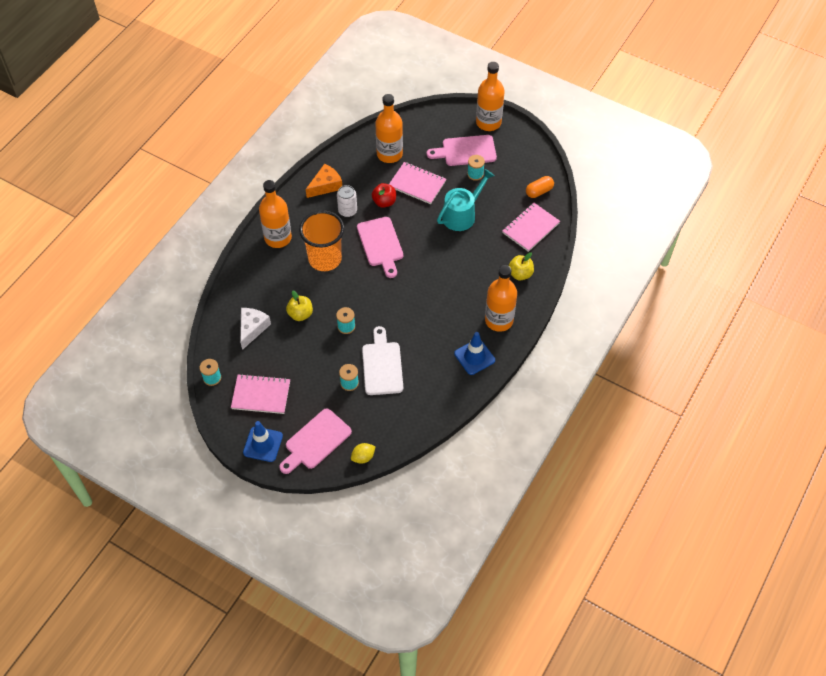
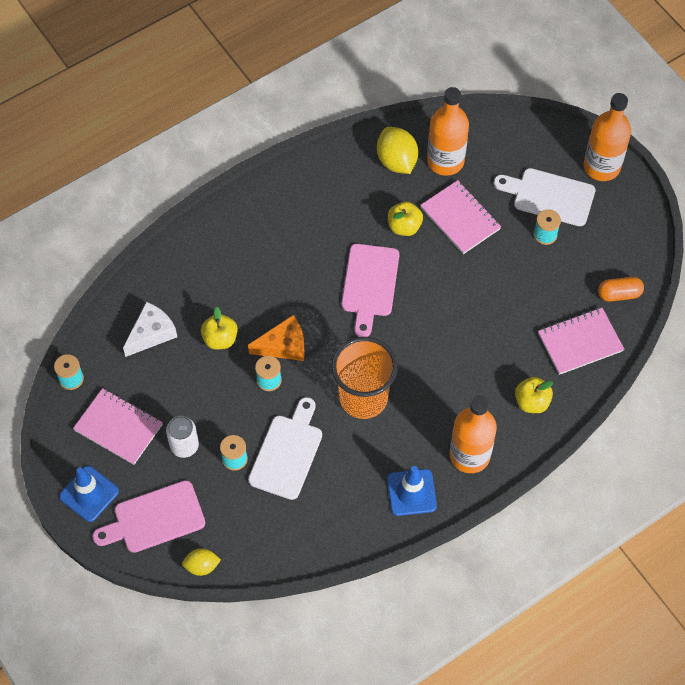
camera: 25 degrees right, 5 degrees up
orange bottle [259,180,292,248] -> none
orange cup [299,210,344,271] -> orange cup moved to [331,337,398,419]
orange cheese [306,164,342,198] -> orange cheese moved to [248,315,305,361]
white can [337,185,357,217] -> white can moved to [166,416,199,458]
red apple [372,183,396,208] -> yellow apple [388,202,423,236]
pink cutting board [427,135,497,166] -> white cutting board [494,168,595,226]
turquoise watering can [437,169,495,231] -> none
none -> yellow lemon [377,127,418,174]

